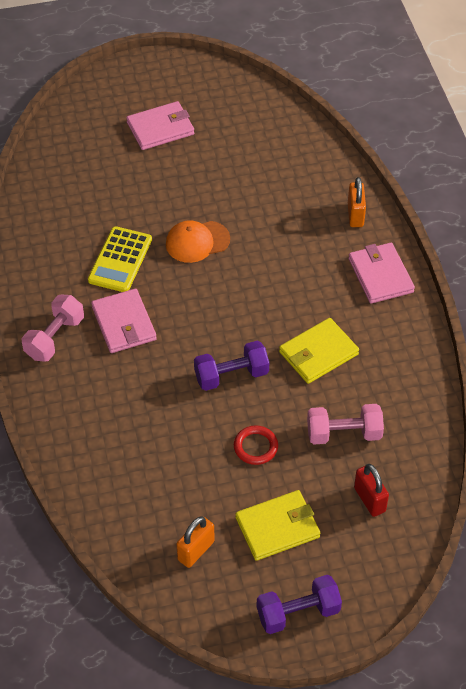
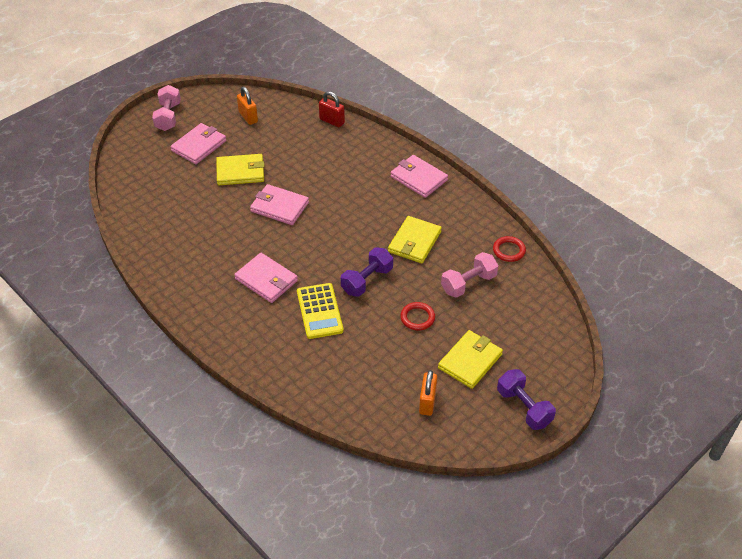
camera: 30 degrees left, 5 degrees down
pink dumbbell [22,295,84,362] -> pink dumbbell moved to [152,85,181,131]
yellow calculator [88,226,152,292] -> yellow calculator moved to [297,283,344,339]
orange cap [166,220,230,263] -> pink wallet [250,184,309,225]
purple dumbbell [256,575,342,634] -> purple dumbbell turned 75 degrees counterclockwise [497,369,556,430]
orange padlock [348,177,366,227] -> orange padlock moved to [237,87,258,125]
red padlock [354,464,389,517] -> red padlock moved to [319,91,345,127]
none -> yellow wallet [216,154,265,185]
none -> red ring [493,236,526,262]

